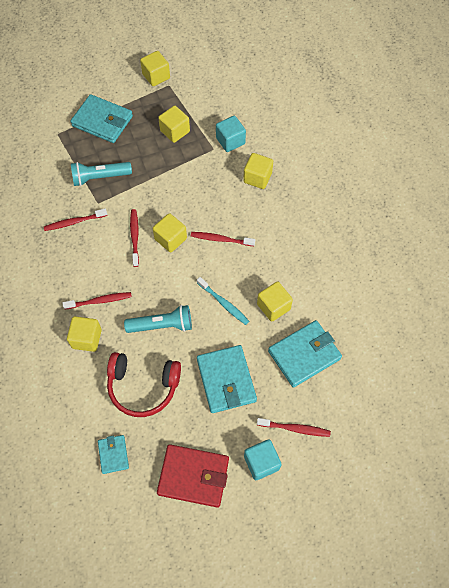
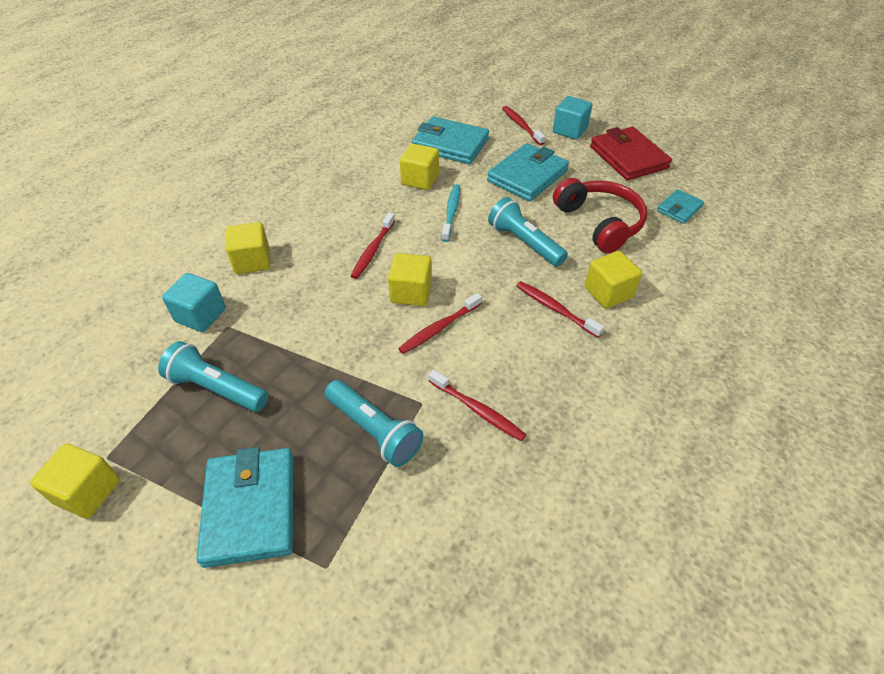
camera: 125 degrees left, 15 degrees down
yellow cube [158,106,190,143] -> turquoise flashlight [158,341,268,412]
red toothbrush [191,232,255,246] -> red toothbrush turned 45 degrees clockwise [351,213,395,279]

